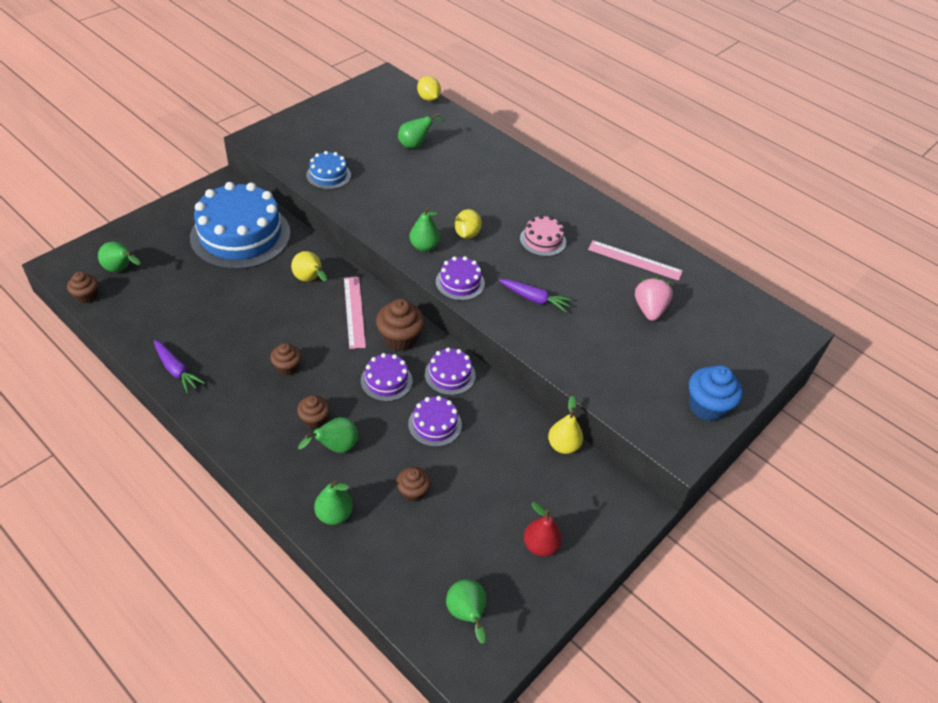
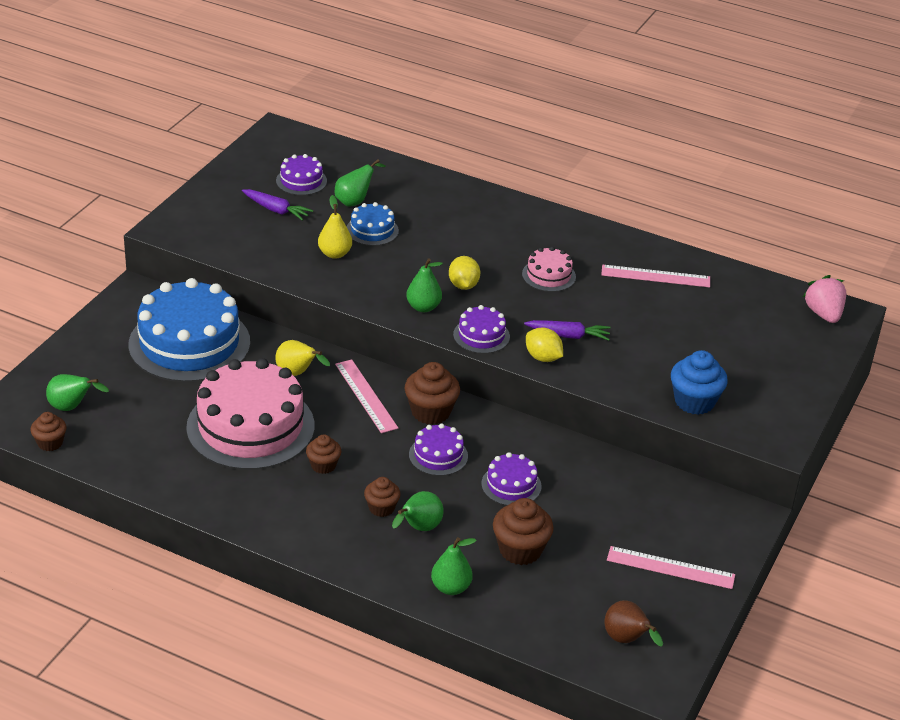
camera: 15 degrees left, 10 degrees down
purple carrot [154,340,205,394] -> purple carrot moved to [242,189,313,221]
blue cake [306,151,351,189] -> blue cake moved to [346,202,399,246]
brown cupcake [396,467,431,502] -> brown cupcake [493,498,554,565], size x1.63
yellow lemon [417,76,441,101] -> yellow lemon moved to [526,328,563,362]
purple cake [425,347,476,395] -> purple cake moved to [276,154,327,195]
green pear [446,579,486,644] -> brown pear [605,600,663,646]
red pear [524,502,562,557] -> pink ruler [607,546,735,589]
yellow pear [548,396,583,454] -> yellow pear moved to [318,195,352,259]
pink strawberry [635,277,674,321] -> pink strawberry moved to [803,275,846,323]
blue cupcake [689,365,743,421] -> blue cupcake moved to [671,350,728,415]
none -> pink cake [186,358,315,470]

